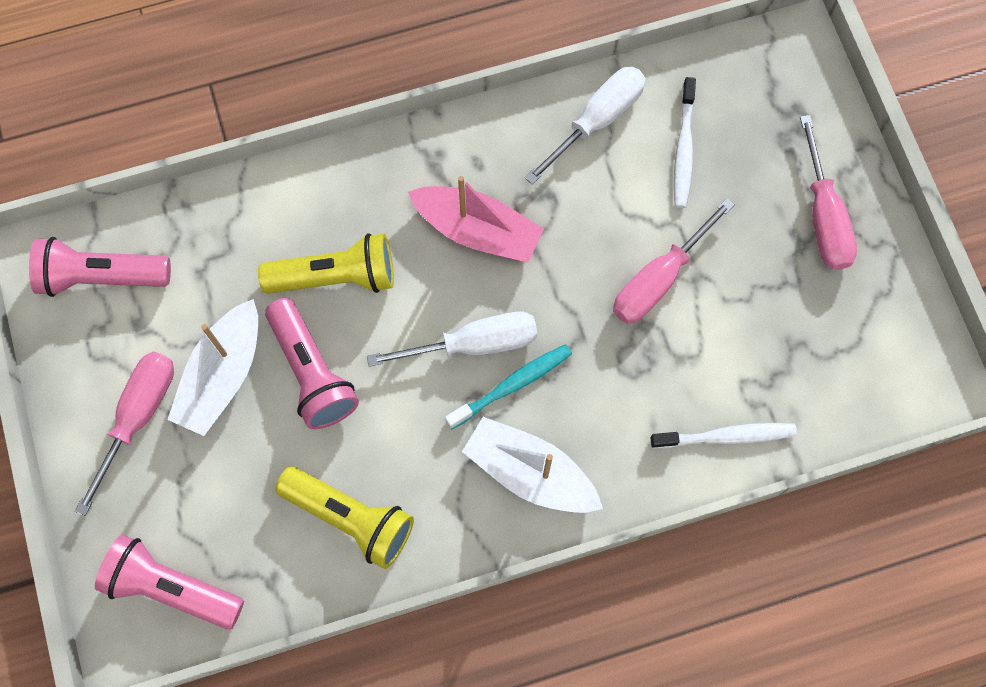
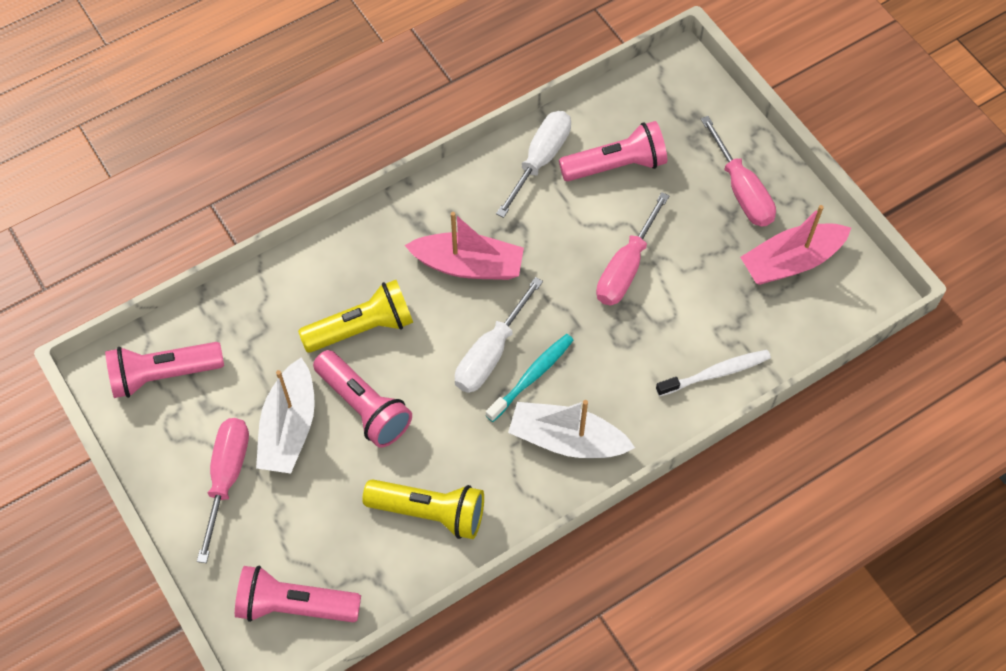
camera: 15 degrees left, 10 degrees down
white screwdriver [367,312,538,367] -> white screwdriver turned 150 degrees clockwise [455,277,543,393]
white toothbrush [674,77,696,208] -> pink flashlight [559,121,667,181]
none -> pink boat [740,205,851,285]

